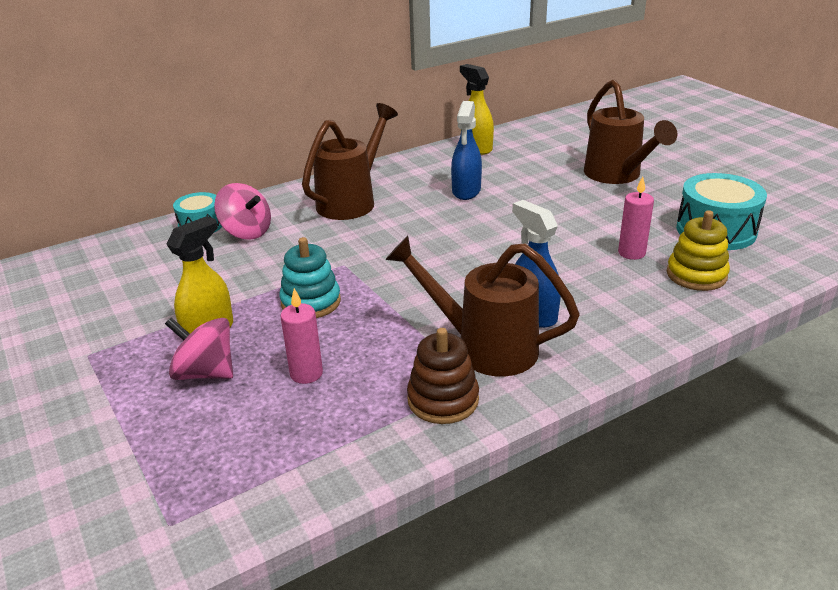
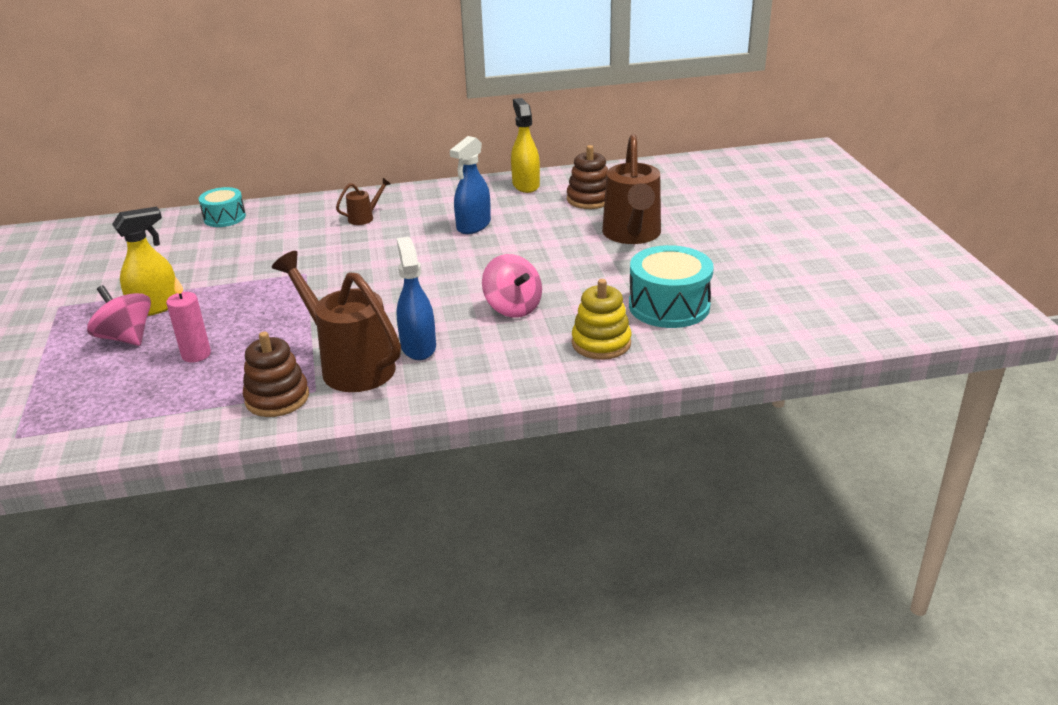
camera: 20 degrees right, 0 degrees up
pink spinning top [214,183,271,240] -> pink spinning top moved to [482,254,542,318]
turquoise stacking toy [279,237,341,318] -> none
brown watering can [302,103,398,220] -> brown watering can [336,178,391,225], size x0.45
pink candle [618,176,654,260] -> none
none -> brown stacking toy [567,145,608,209]

